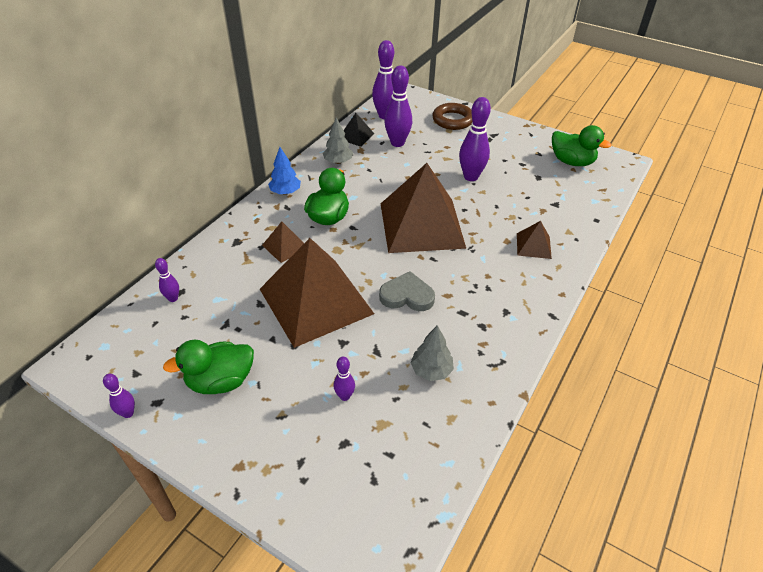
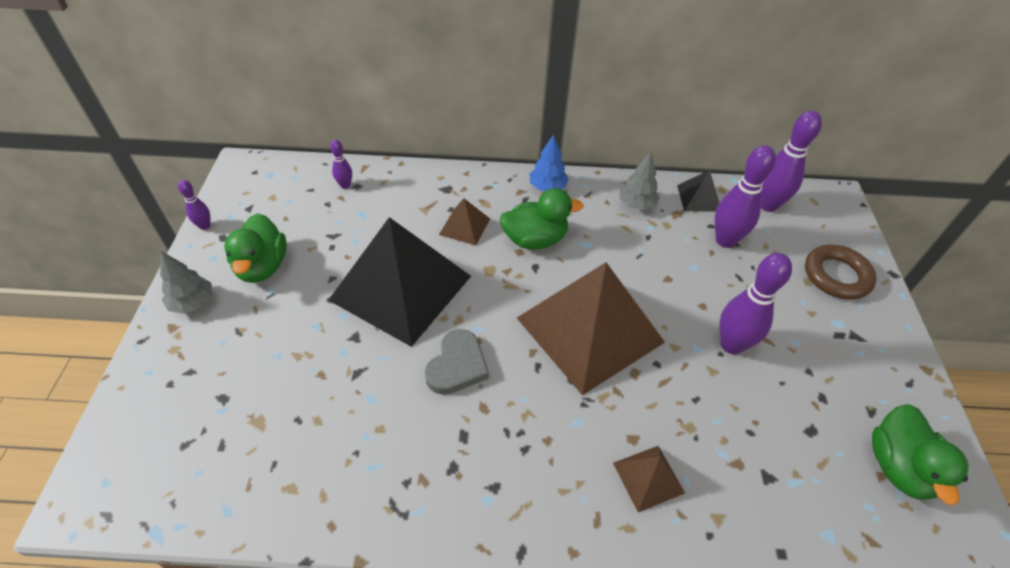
camera: 60 degrees right, 5 degrees up
green duck [163,339,254,394] -> green duck turned 135 degrees counterclockwise [224,213,287,283]
brown pyramid [260,238,374,348] -> black pyramid [329,217,471,347]
purple bowling pin [333,357,355,401] -> none
grey heart [379,271,435,311] -> grey heart turned 45 degrees clockwise [425,329,489,395]
grey tree [410,325,454,381] -> grey tree moved to [160,251,212,314]

